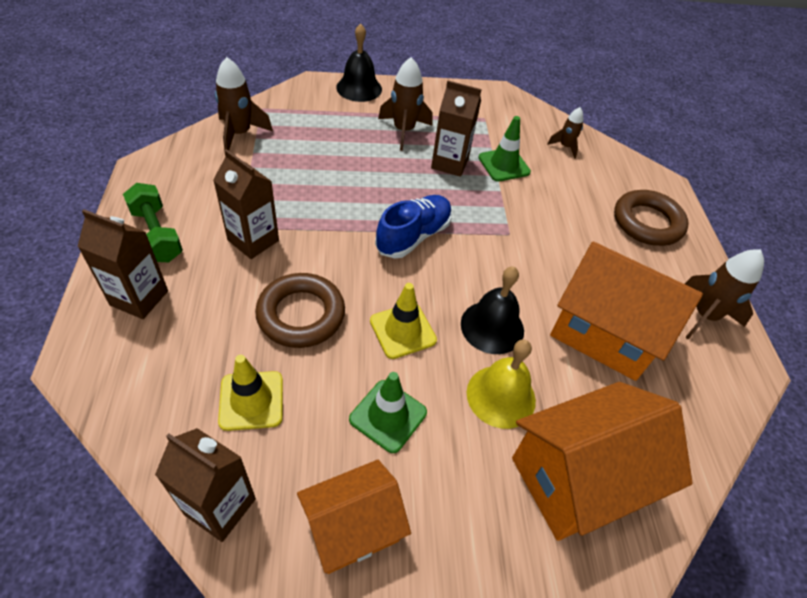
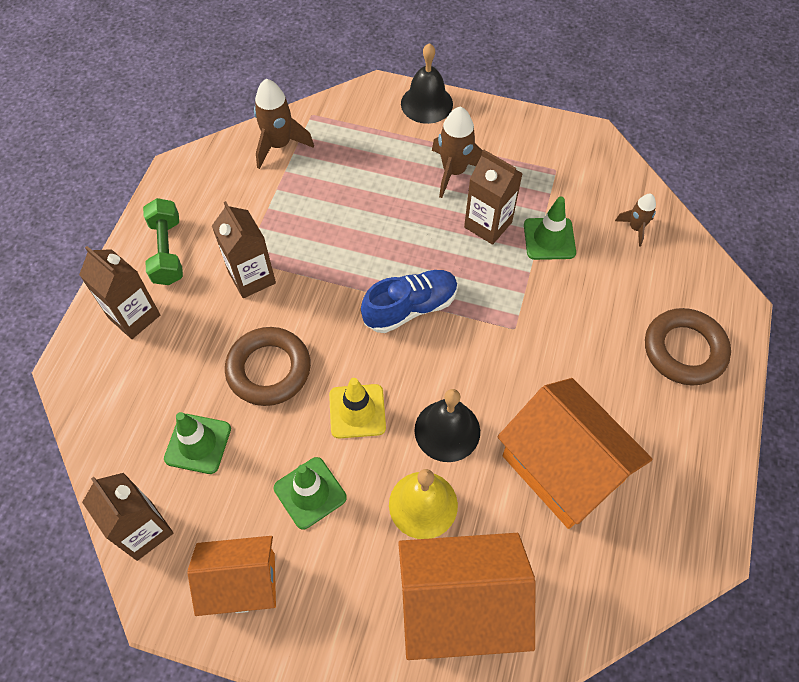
camera: 25 degrees right, 10 degrees up
yellow traffic cone [218,355,283,431] -> green traffic cone [164,412,231,474]
brown rocket [685,249,764,339] -> none

